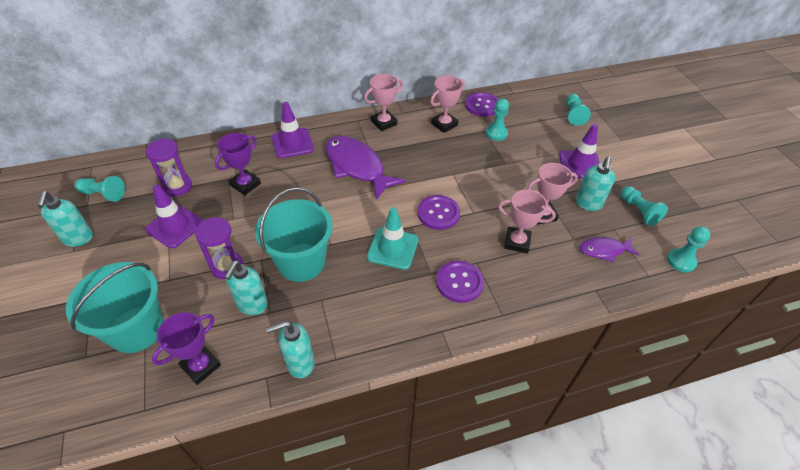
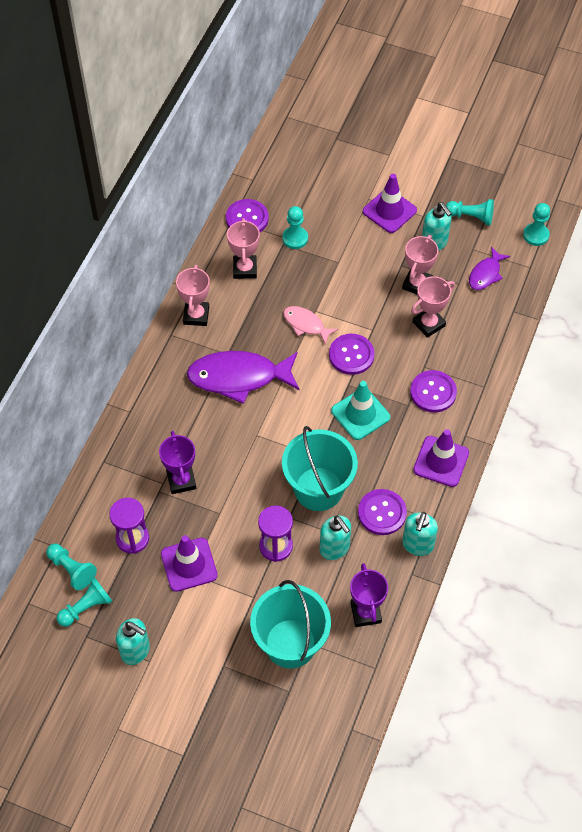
camera: 50 degrees left, 10 degrees up
purple traffic cone [272,102,314,158] -> purple traffic cone moved to [413,429,469,487]
turquoise pawn [567,94,591,126] -> turquoise pawn moved to [46,544,97,590]
none -> pink fish [283,306,338,345]
none -> purple button [358,489,407,535]

